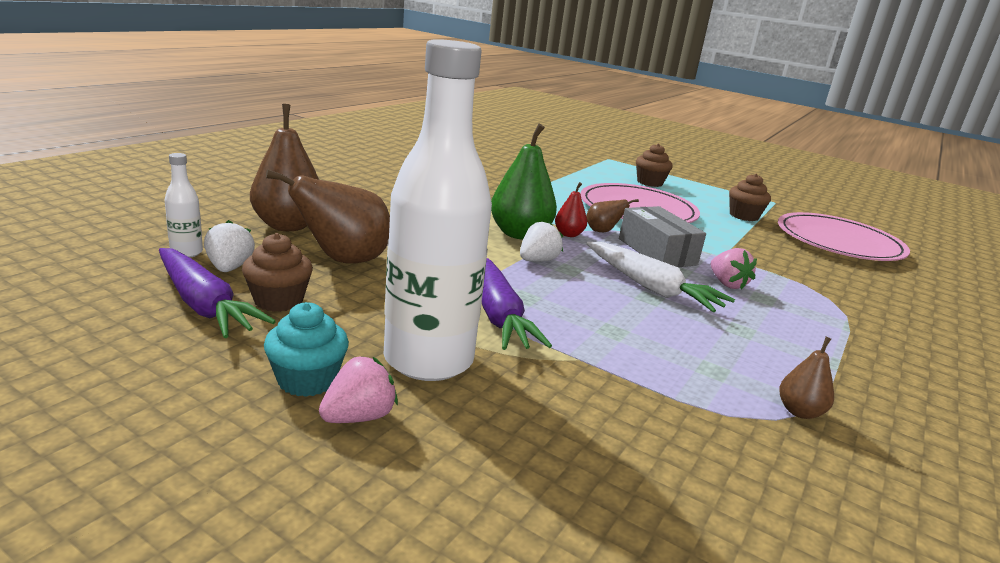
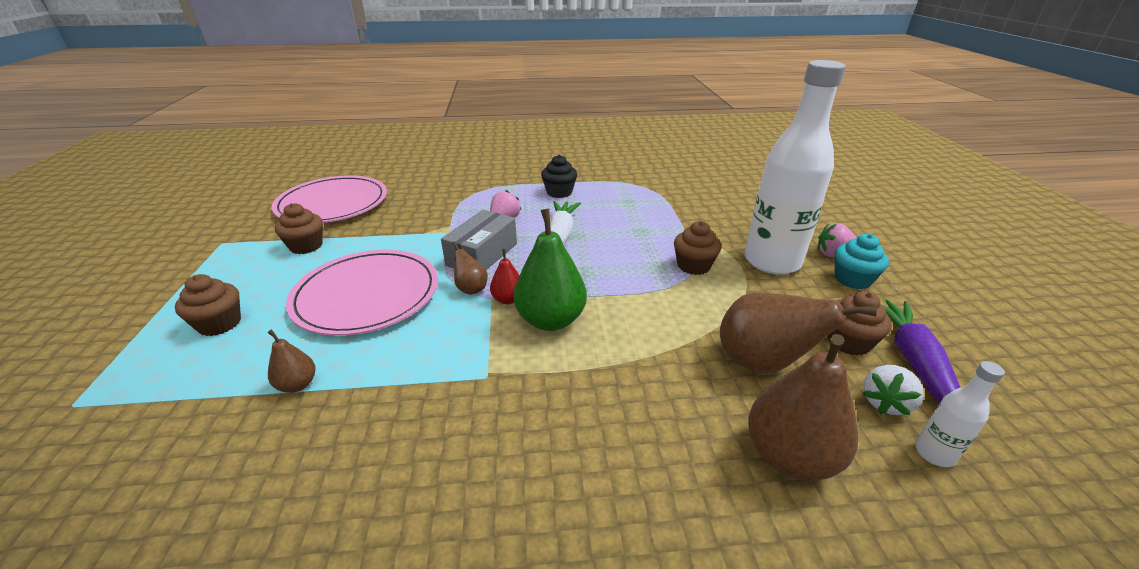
camera: 125 degrees left, 10 degrees up
purple carrot [482,258,552,350] -> brown cupcake [674,221,721,275]
white strawberry [520,221,563,262] -> none
brown pear [779,337,834,419] -> brown pear moved to [267,329,316,393]
none -> black cupcake [541,155,577,198]

